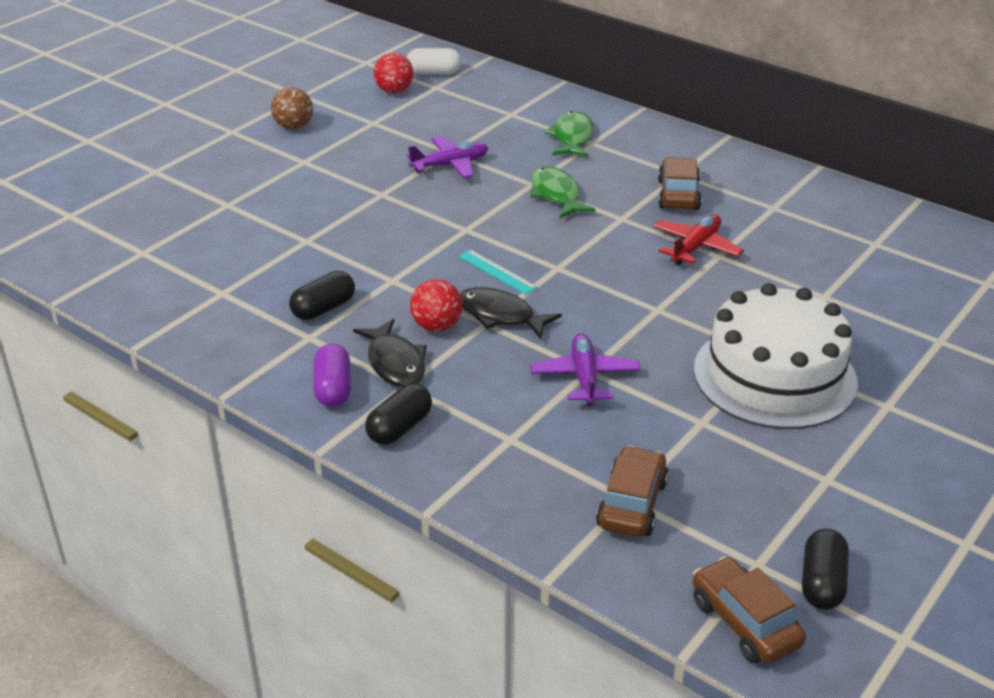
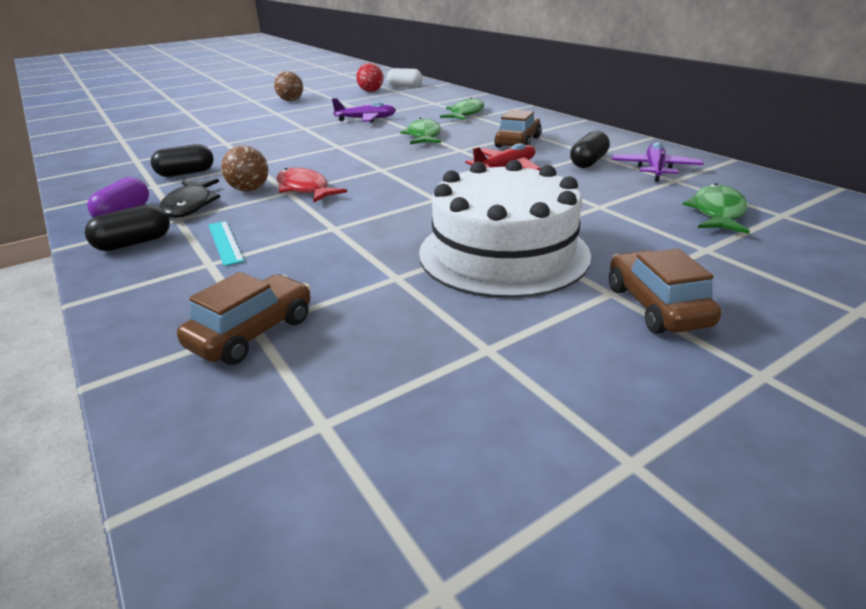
camera: 20 degrees right, 5 degrees down
red ball [410,279,463,332] -> brown ball [221,145,268,192]
turquoise ruler [458,250,538,295] -> turquoise ruler moved to [208,221,244,266]
black fish [460,287,562,339] -> red fish [277,168,347,203]
purple plane [530,333,640,406] -> purple plane moved to [612,142,704,182]
brown car [693,556,806,664] -> brown car moved to [609,249,721,334]
black capsule [802,529,849,610] -> black capsule moved to [570,131,610,168]
none -> green fish [682,183,750,234]

